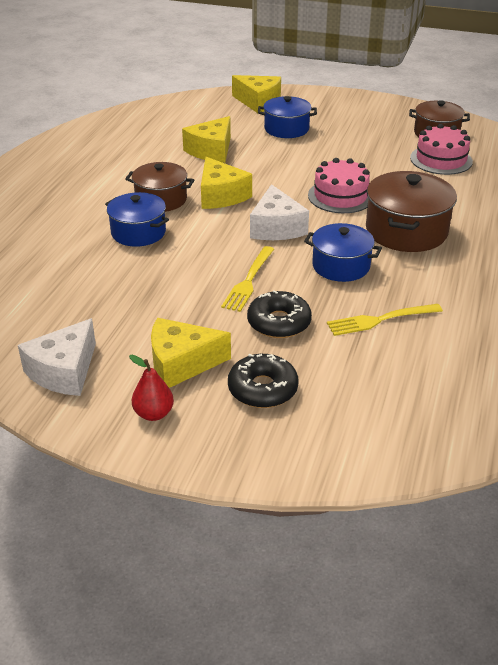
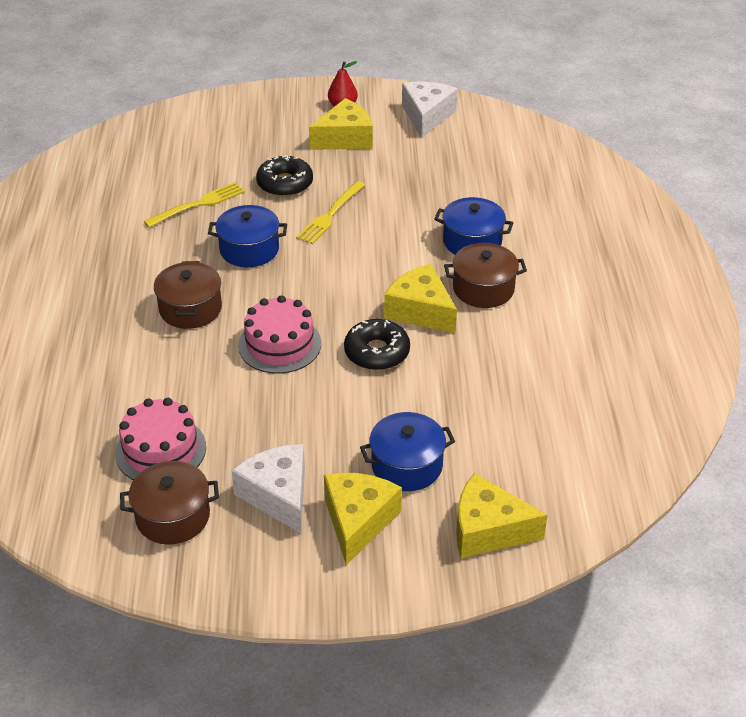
camera: 160 degrees right, 5 degrees up
yellow cheese [182,116,231,163] -> yellow cheese moved to [324,473,402,565]
yellow fork [221,246,274,312] -> yellow fork turned 150 degrees counterclockwise [296,181,365,244]
black donut [228,354,298,408] -> black donut moved to [344,319,410,370]
white cheese [250,184,309,240] -> white cheese moved to [232,444,305,534]
brown pot [366,171,457,252] -> brown pot [154,261,222,329], size x0.67

